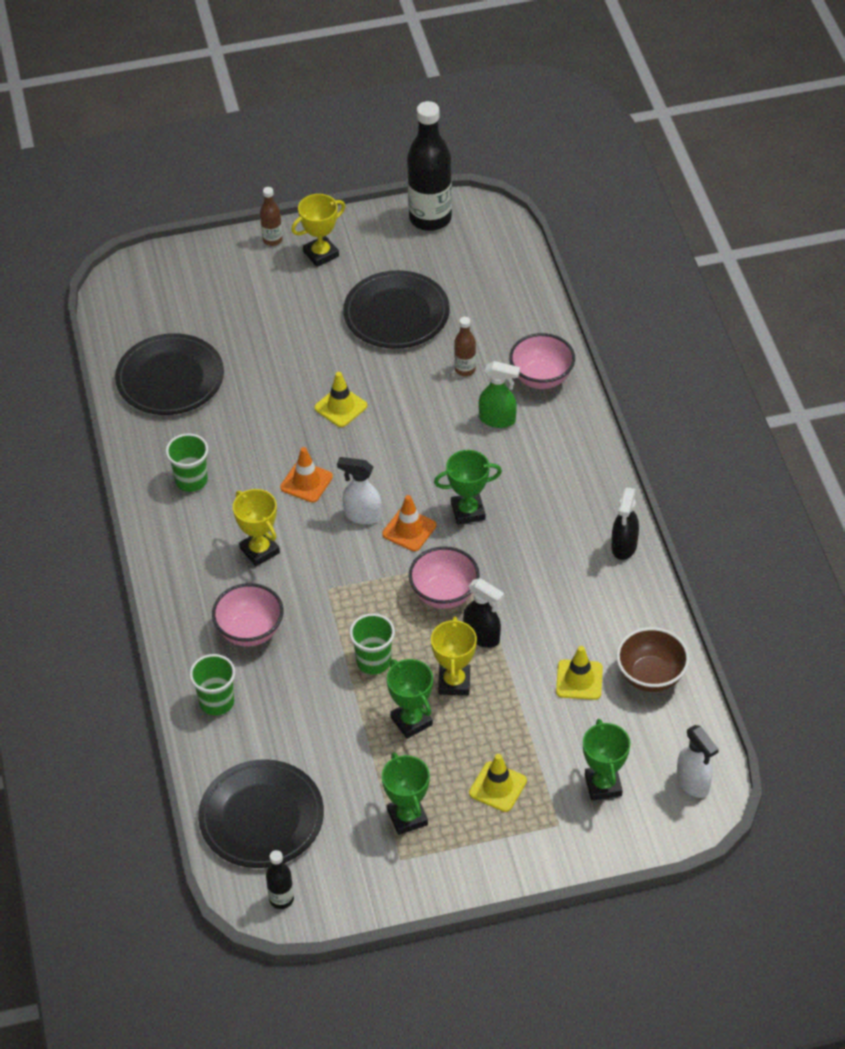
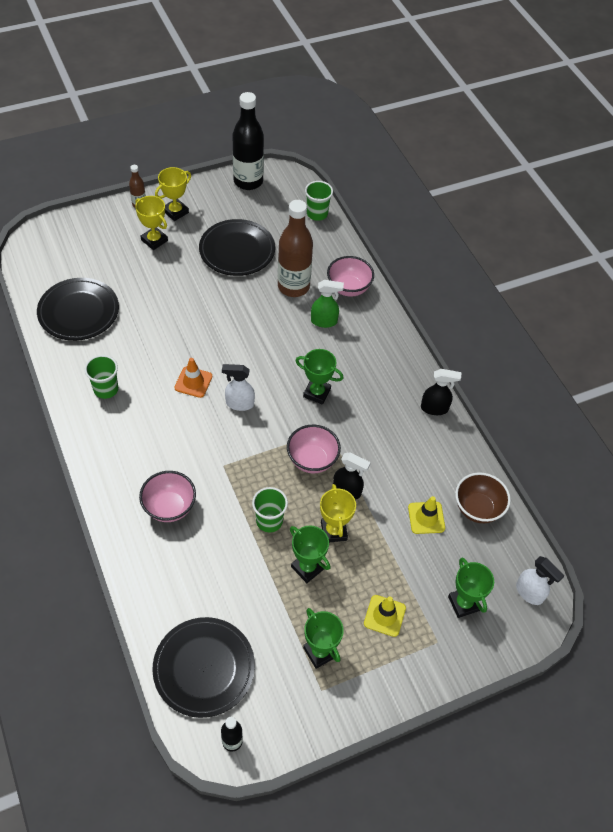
camera: 15 degrees left, 5 degrees up
green cup [190,654,235,716] -> green cup moved to [305,181,333,221]
yellow trophy [233,489,280,566] -> yellow trophy moved to [135,196,168,250]
yellow traffic cone [314,372,367,427] -> none
orange traffic cone [382,495,436,551] -> none
green trophy [434,450,502,525] -> green trophy turned 45 degrees clockwise [295,349,344,405]
brown bottle [454,317,476,376] -> brown bottle [278,200,313,297], size x2.14
black spray bottle [612,487,639,560] -> black spray bottle turned 90 degrees counterclockwise [421,369,461,415]

